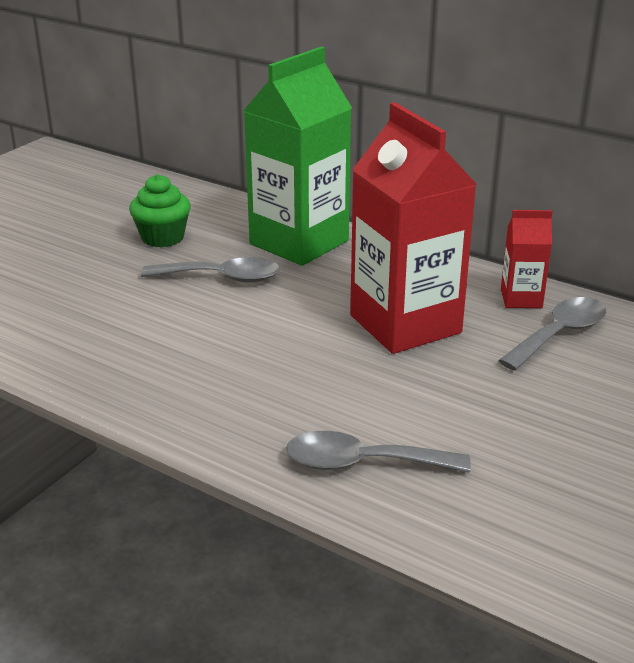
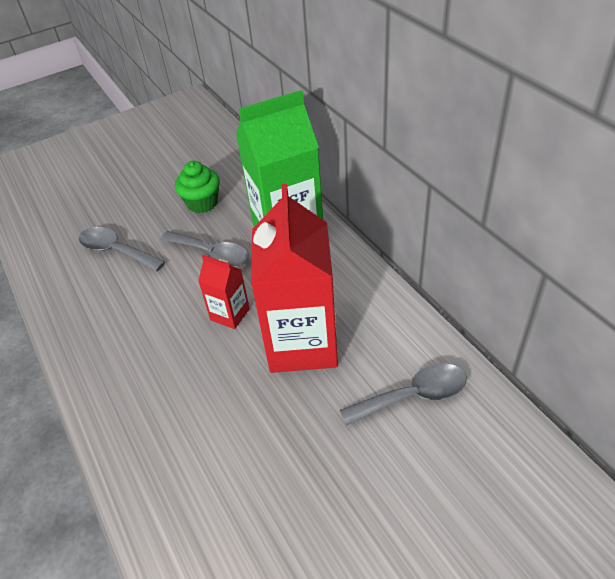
camera: 30 degrees right, 15 degrees up
grey spoon [286,431,470,472] -> grey spoon moved to [79,227,165,271]
red carton [501,210,552,308] -> red carton moved to [198,255,250,329]

